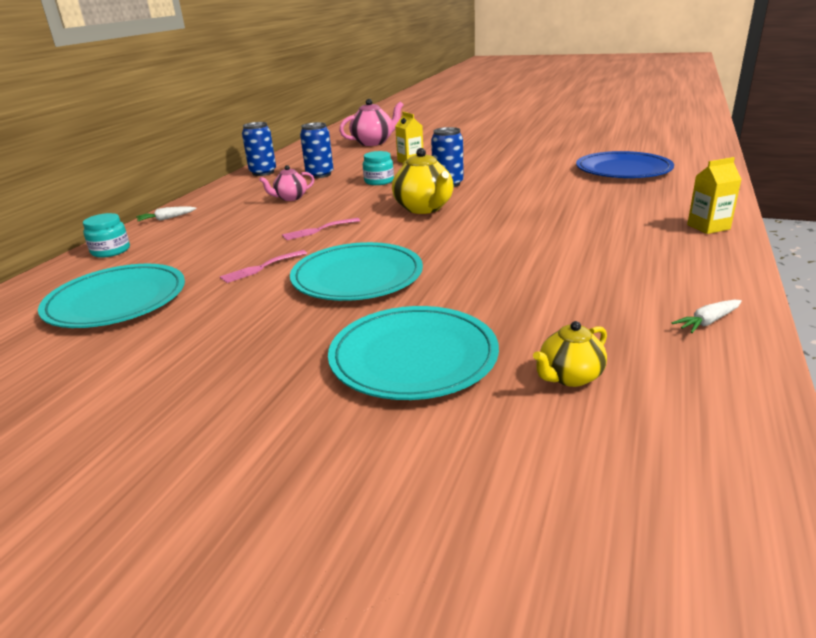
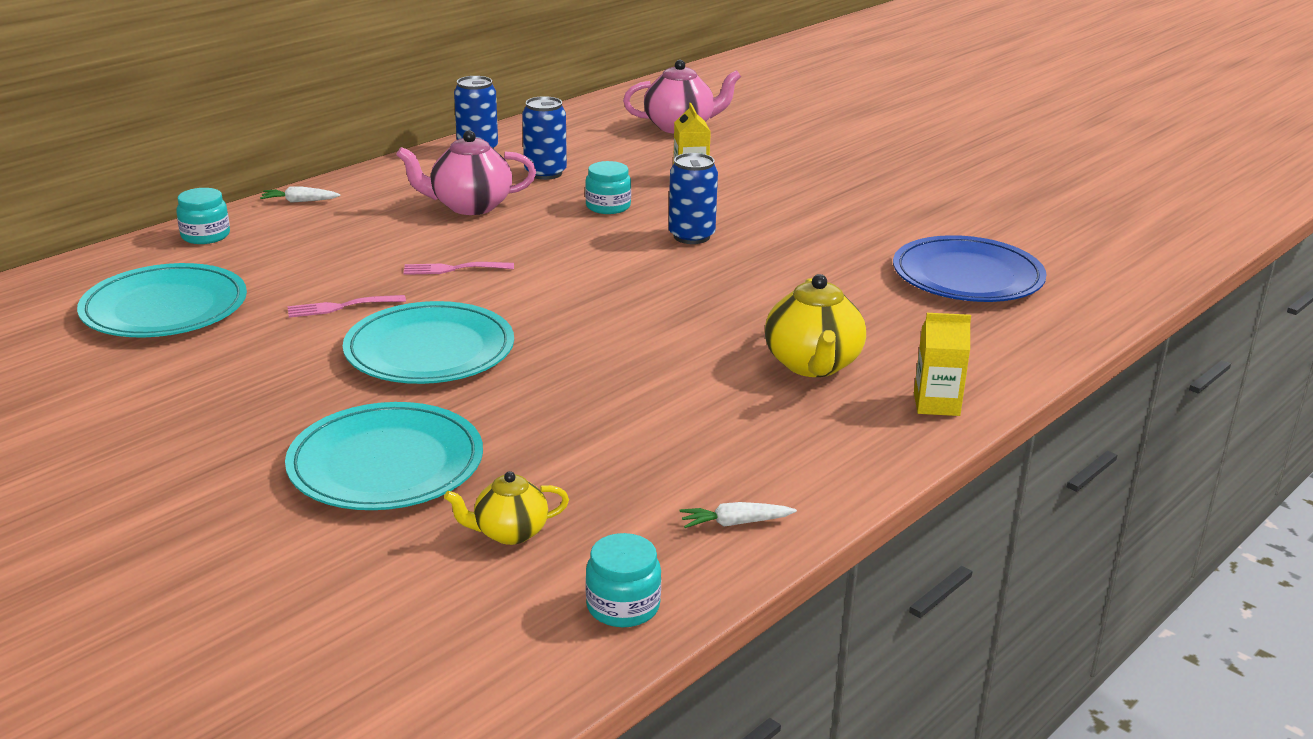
camera: 20 degrees right, 0 degrees up
pink teapot [259,165,314,201] -> pink teapot [396,130,536,215], size x1.67
yellow teapot [392,148,454,214] -> yellow teapot moved to [765,274,866,377]
none -> turquoise jar [586,533,661,627]

